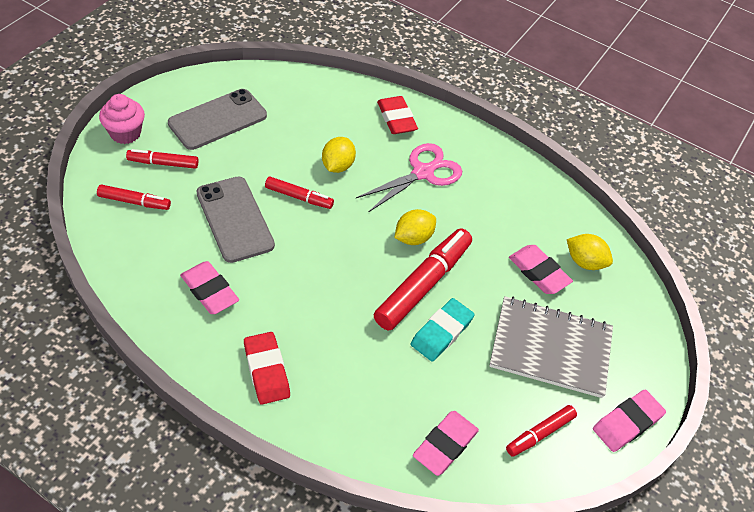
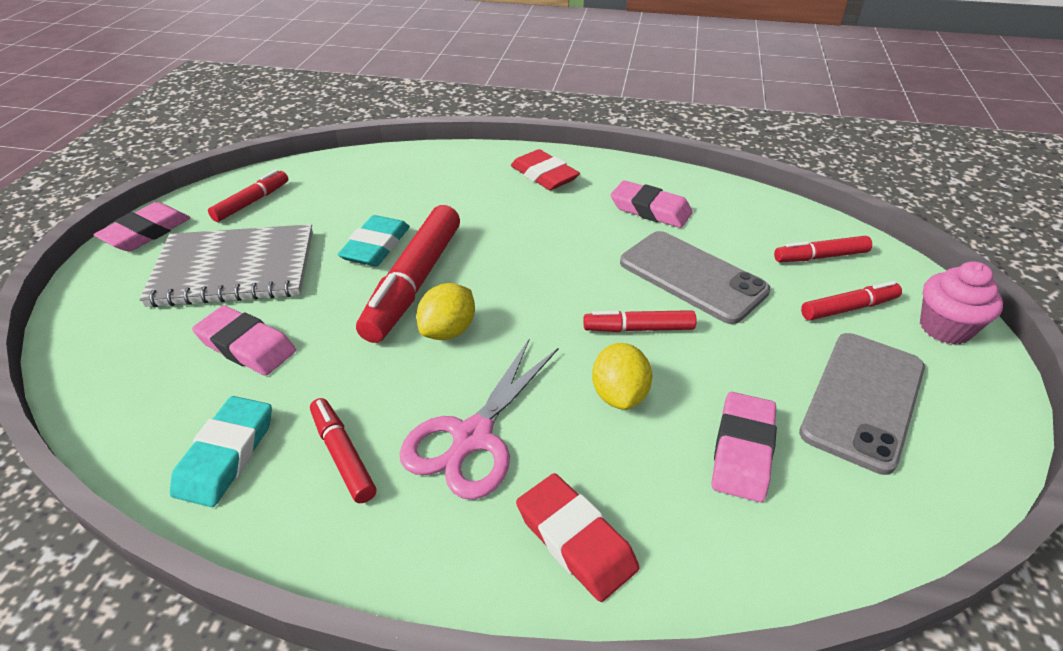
camera: 165 degrees right, 10 degrees down
pink eraser [413,411,479,476] -> pink eraser moved to [712,392,777,502]
yellow lemon [567,234,613,270] -> none
none -> turquoise eraser [170,396,272,507]
none -> red marker [310,398,376,503]

